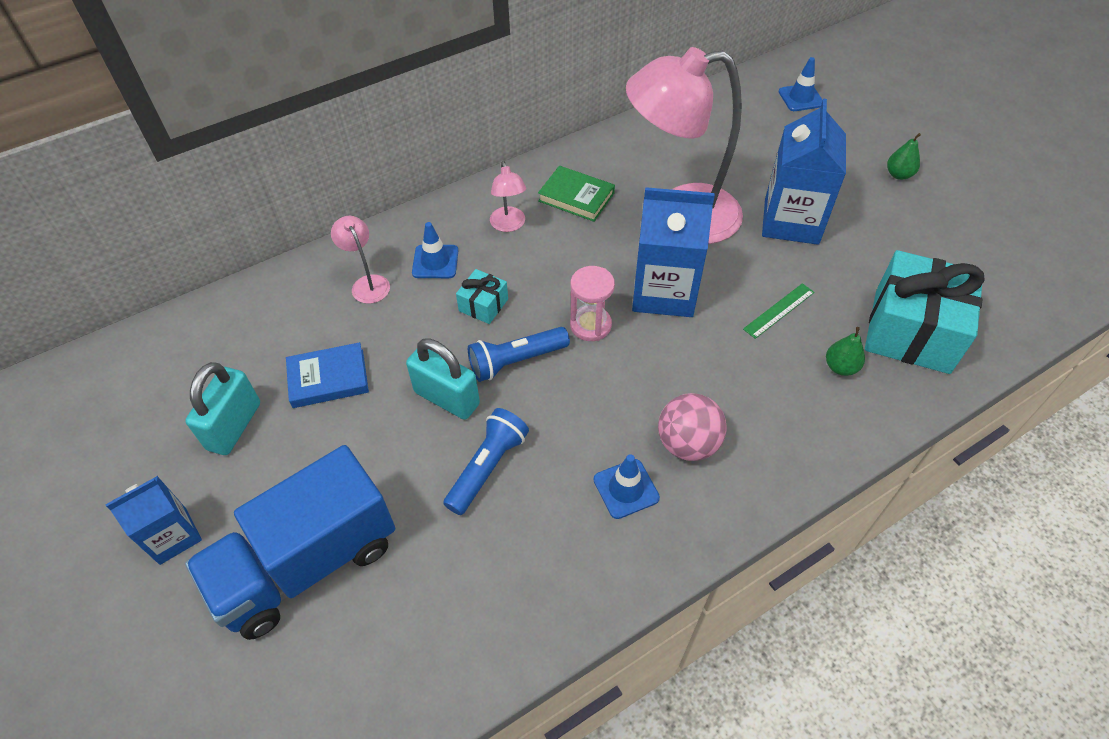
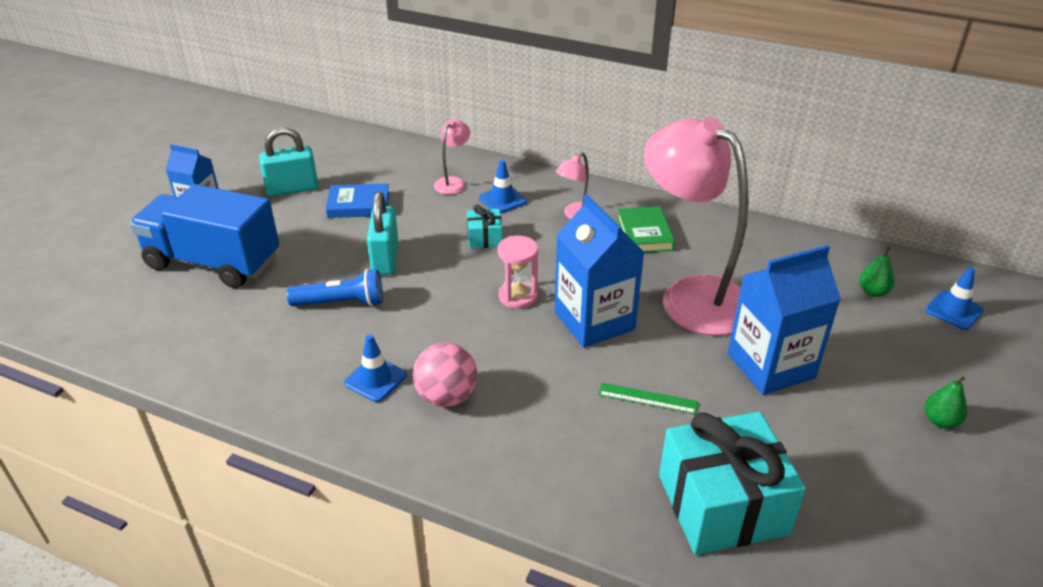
camera: 55 degrees right, 15 degrees down
blue book [286,342,369,408] -> blue book turned 45 degrees counterclockwise [326,183,390,218]
blue flashlight [468,327,570,382] -> none
green pear [826,327,865,376] -> green pear moved to [859,247,894,297]

